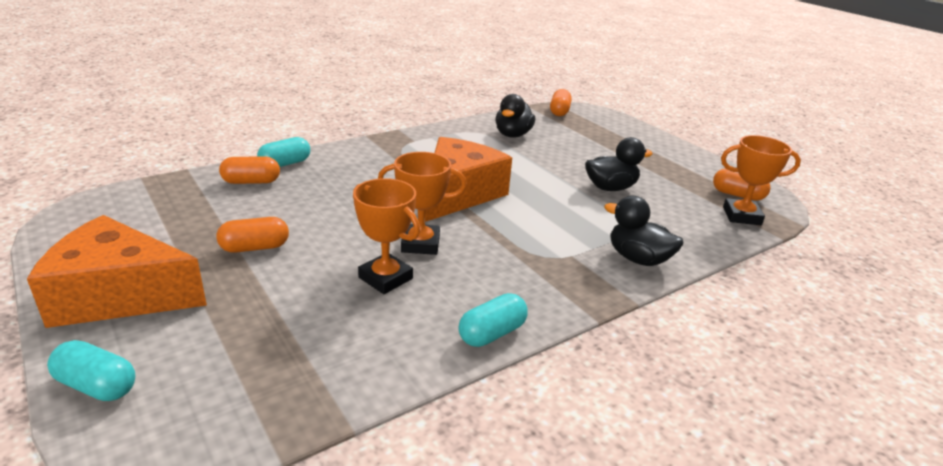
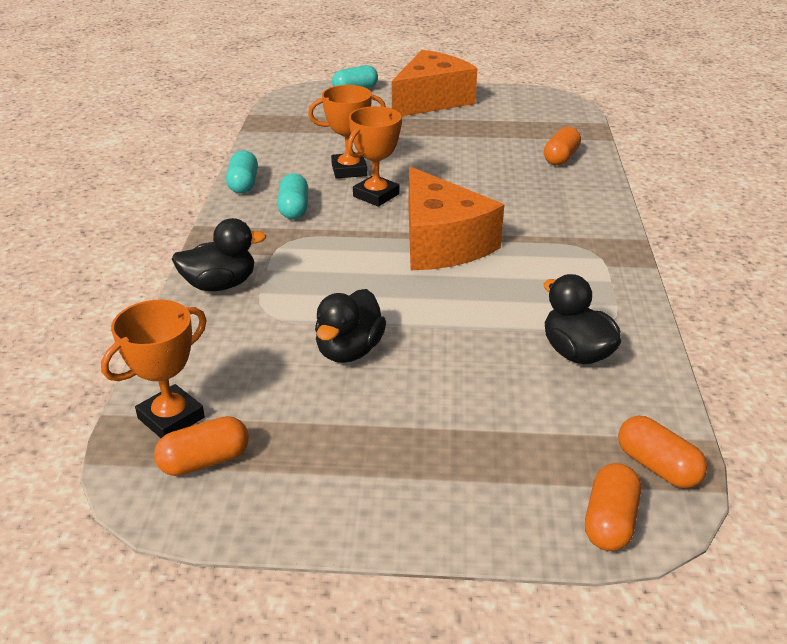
camera: 130 degrees right, 5 degrees up
orange capsule [216,217,289,253] -> orange capsule moved to [585,463,641,551]
turquoise capsule [257,137,310,167] -> turquoise capsule moved to [277,173,308,219]

